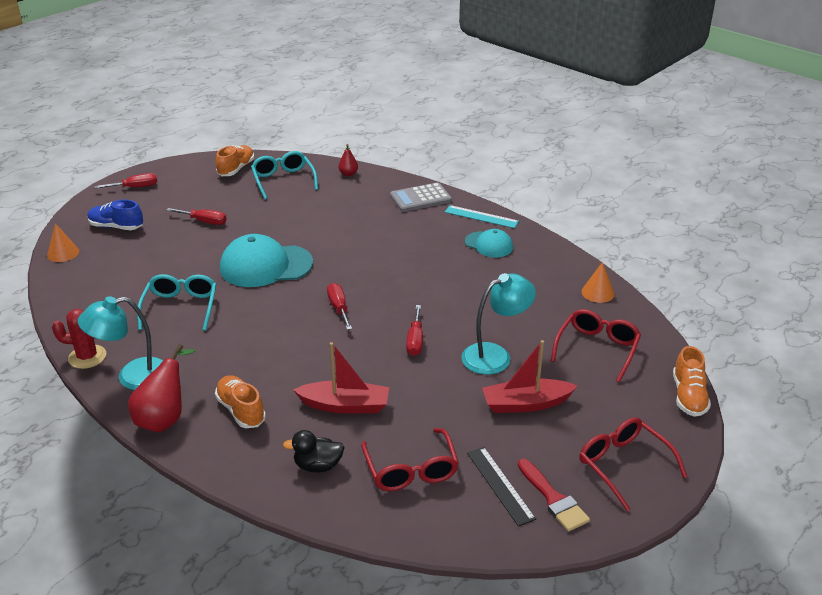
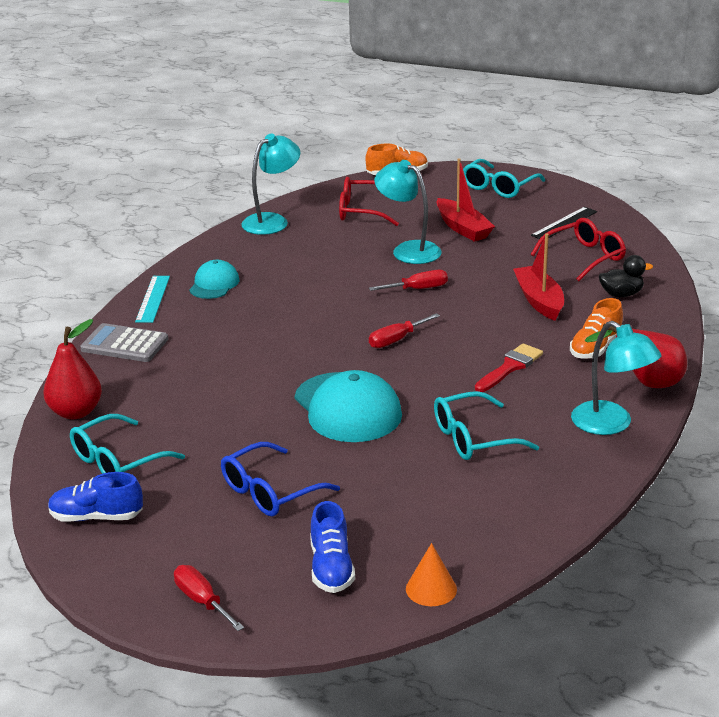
camera: 110 degrees left, 5 degrees down
red cactus [52,309,106,369] -> none
red screwdriver [166,208,227,225] -> blue glasses [221,442,340,516]
orange shoe [216,145,254,176] -> blue shoe [48,472,143,522]
black duck [283,430,345,473] -> black duck turned 75 degrees counterclockwise [599,255,653,297]
red pear [338,144,358,176] -> red pear [43,319,102,419], size x1.84
grey calculator [390,182,452,212] -> grey calculator turned 150 degrees clockwise [80,323,168,362]
red brush [518,458,590,532] -> red brush moved to [475,343,543,392]
red glasses [579,417,687,511] -> turquoise glasses [463,159,545,198]
orange cone [581,262,615,303] -> turquoise lamp [241,134,300,235]

